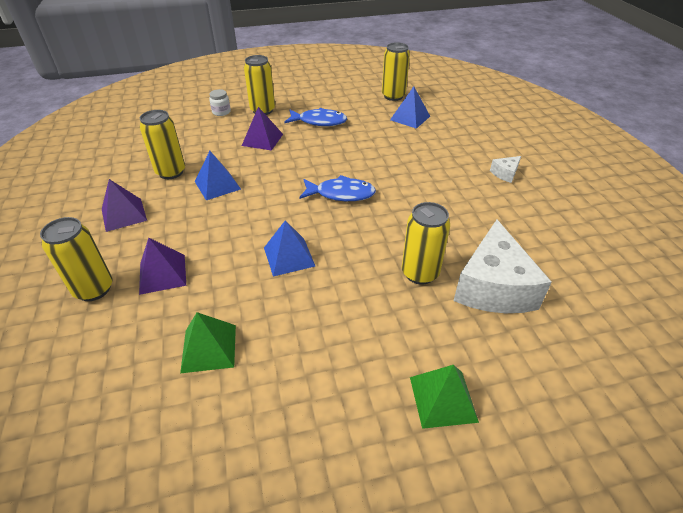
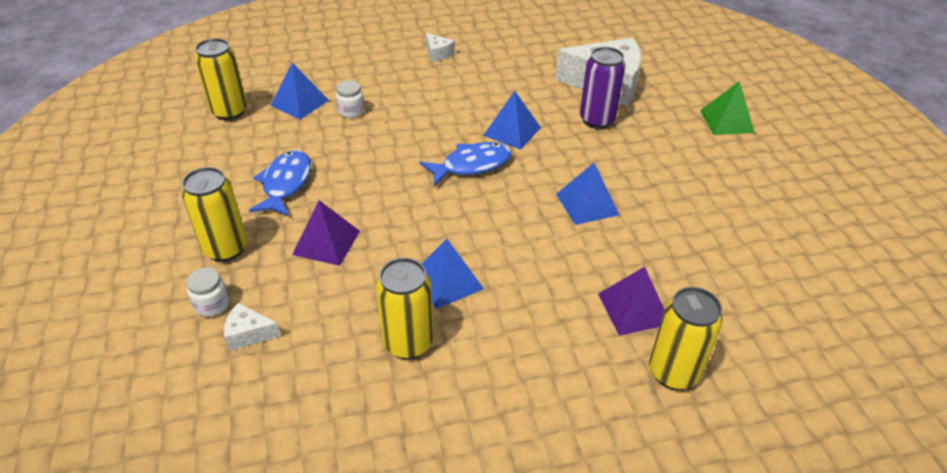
camera: 90 degrees left, 0 degrees up
purple pyramid [102,179,147,232] -> none
green pyramid [180,312,236,373] -> none
blue fish [299,175,376,201] -> blue fish turned 60 degrees clockwise [419,142,512,186]
yellow can [402,202,450,285] -> purple can [580,47,626,129]
none -> white cheese [224,303,281,351]
none -> white jar [336,81,365,118]
none -> blue pyramid [483,91,541,150]

